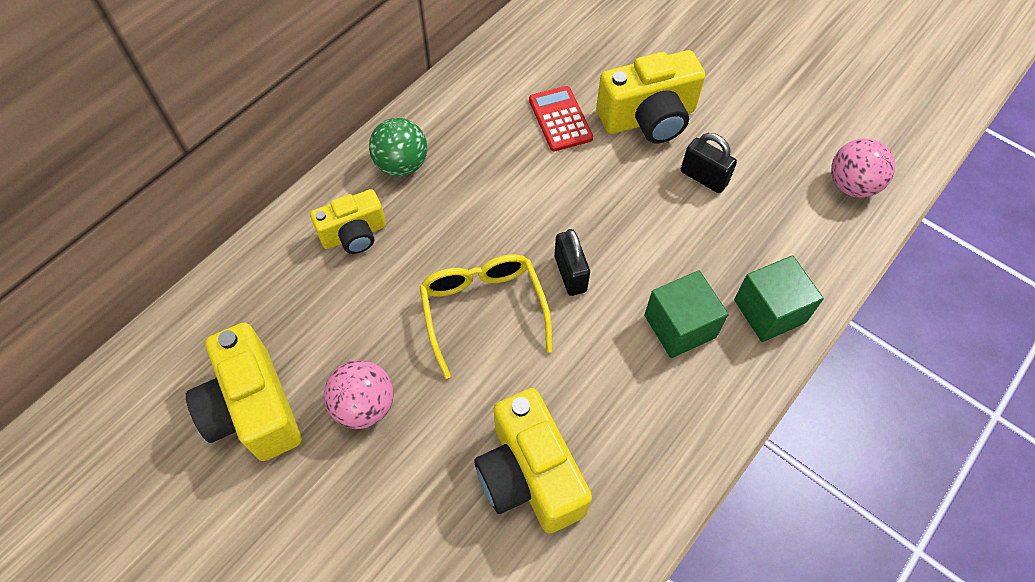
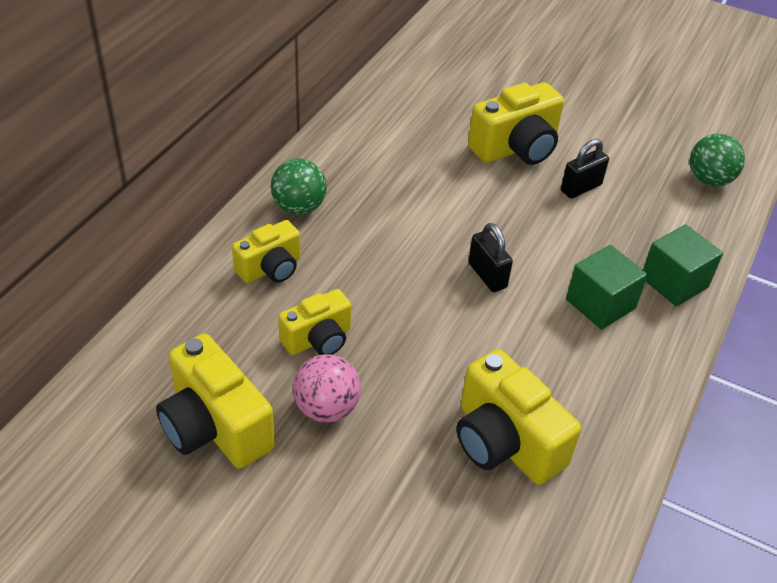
camera: 15 degrees left, 15 degrees down
yellow glasses [419,254,553,379] -> none
red calculator [529,86,593,151] -> none
black padlock [681,133,737,193] -> black padlock turned 60 degrees counterclockwise [561,139,609,198]
pink ball [831,139,895,198] -> green ball [689,134,745,187]
none -> yellow camera [278,289,351,355]

